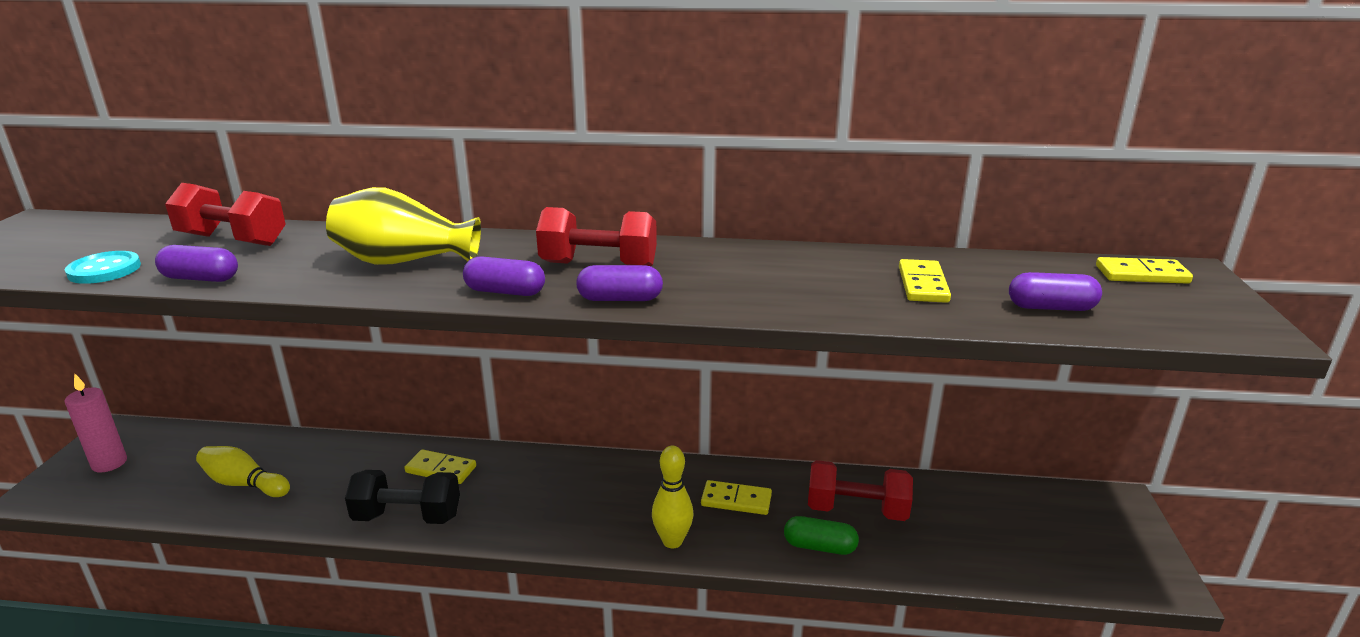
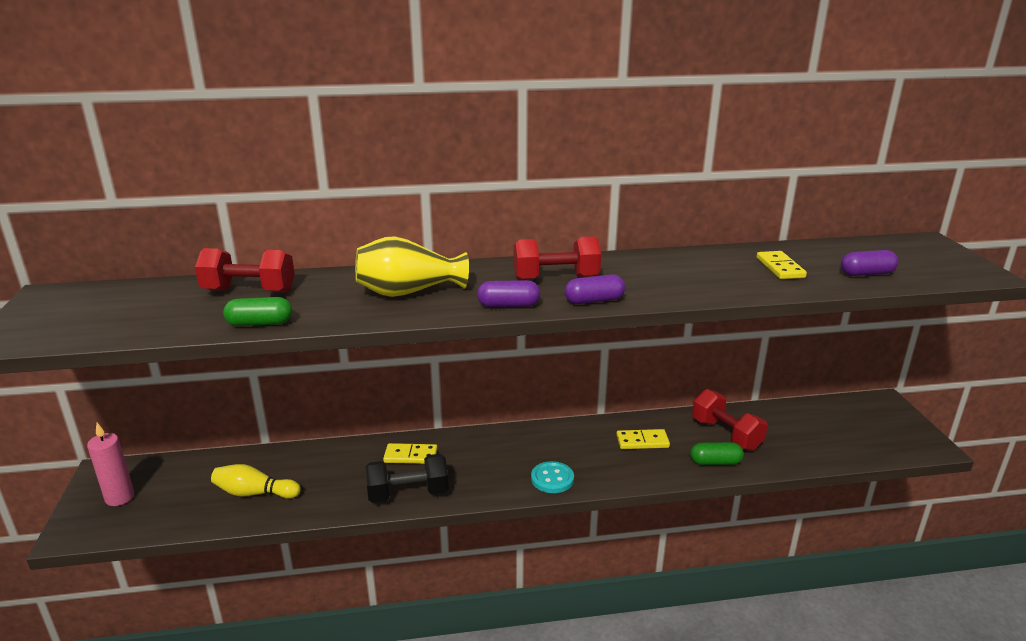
camera: 15 degrees left, 0 degrees up
turquoise button [65,251,141,284] -> turquoise button moved to [531,461,574,493]
purple capsule [155,245,238,282] -> green capsule [223,297,292,326]
yellow bowling pin [652,446,694,548] -> none
red dumbbell [808,460,913,521] -> red dumbbell turned 60 degrees clockwise [692,389,768,451]
yellow domino [1096,257,1193,284] -> none

